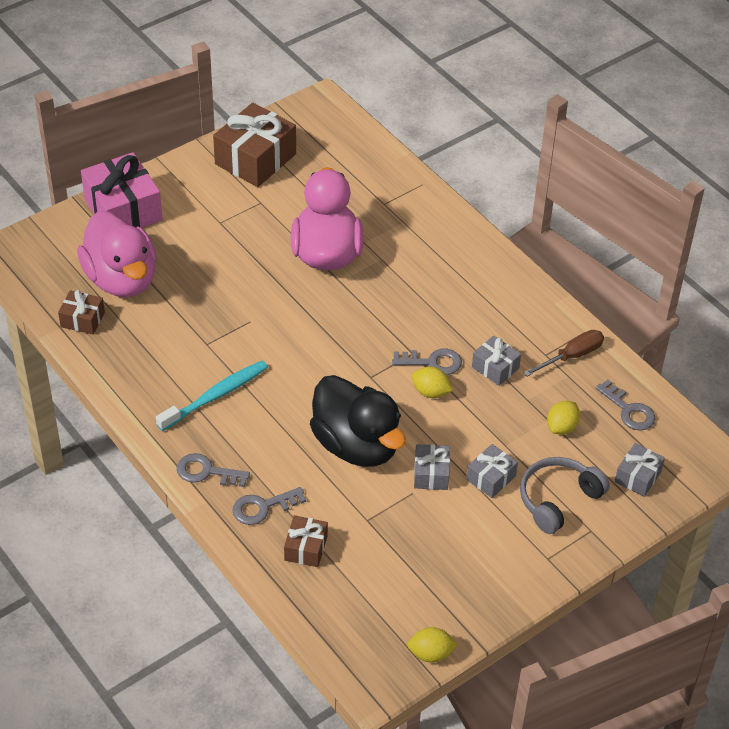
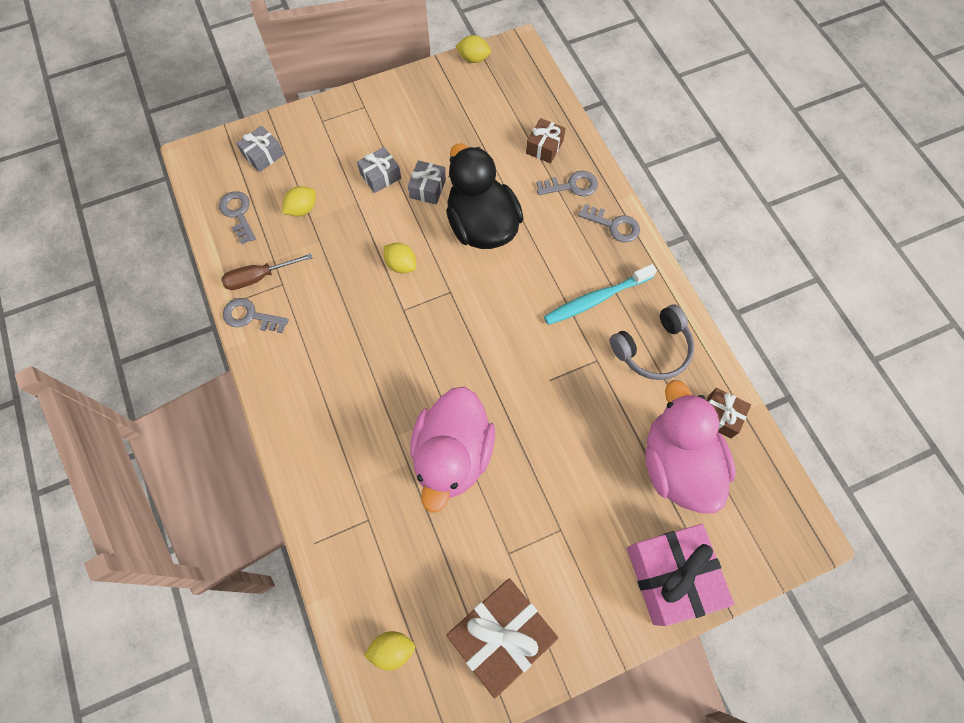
camera: 165 degrees left, 20 degrees up
grey key [392,349,462,375] -> grey key moved to [223,298,289,333]
grey gift [472,336,521,386] -> none
grey headphones [520,457,610,534] -> grey headphones moved to [610,304,694,380]
none -> yellow lemon [364,631,415,670]

